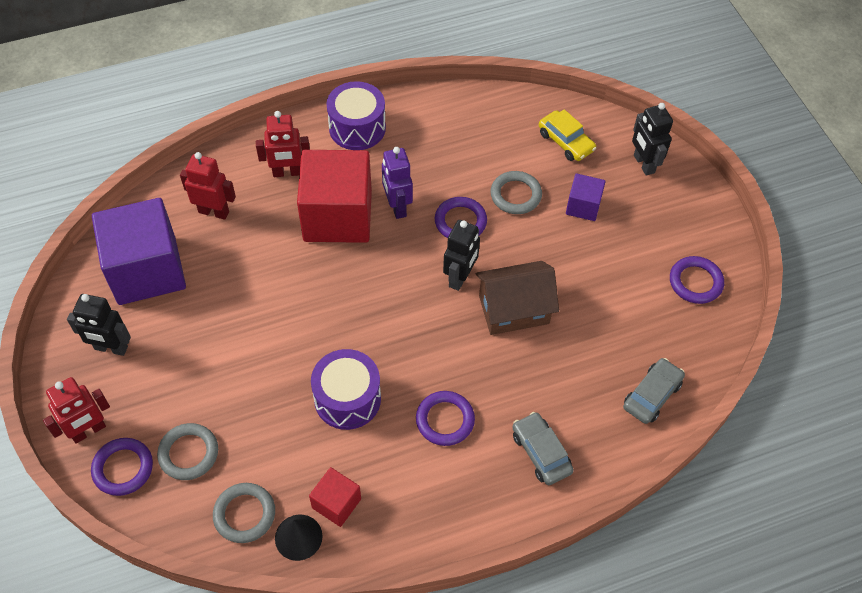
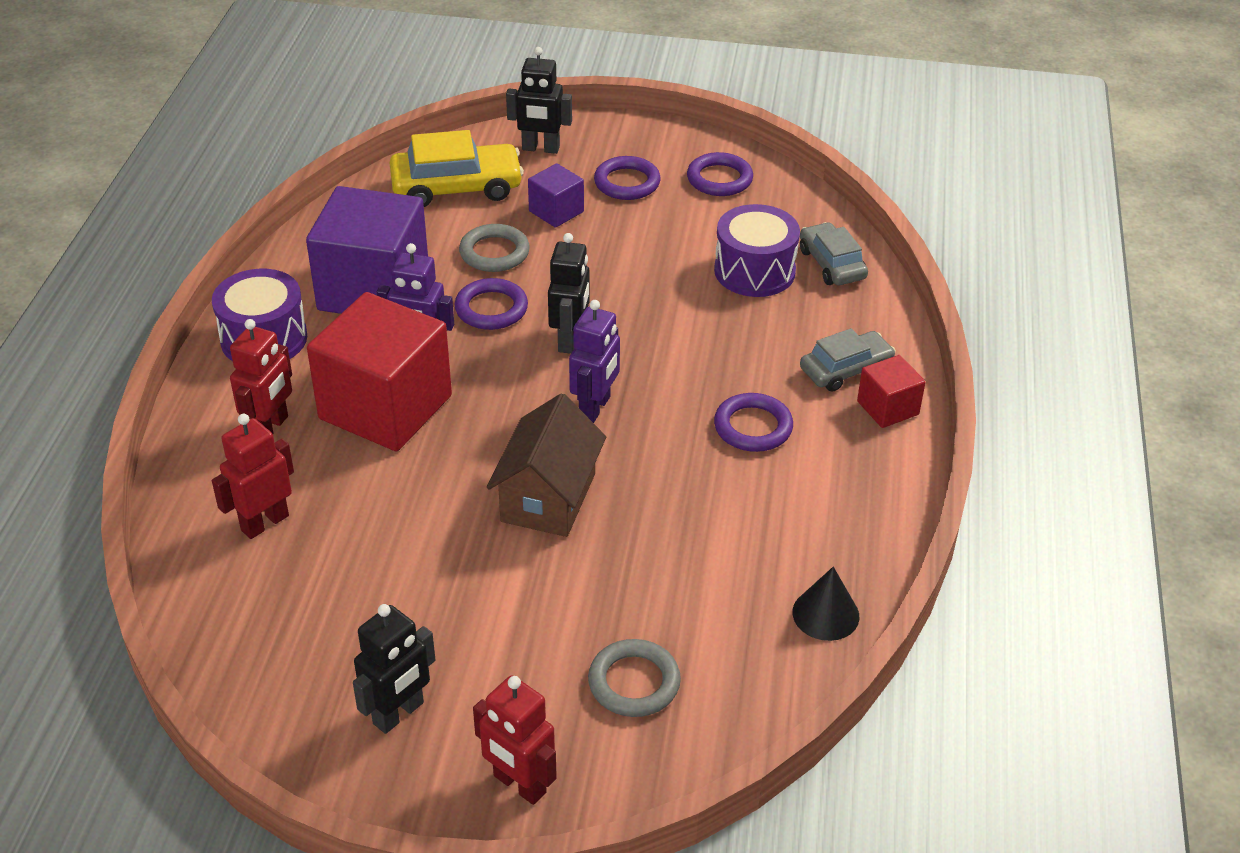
camera: 60 degrees left, 15 degrees down
red robot [43,377,110,443] -> red robot turned 135 degrees clockwise [473,675,557,805]
purple ring [91,438,153,496] -> purple ring moved to [594,156,661,200]
purple cube [92,198,186,305] -> purple cube moved to [306,186,428,314]
grey ring [213,483,275,543] -> none
red cube [309,467,361,527] -> red cube moved to [857,355,925,428]
purple drum [311,349,381,430] -> purple drum moved to [714,204,800,297]
black robot [443,220,480,291] -> black robot turned 45 degrees clockwise [548,233,590,354]
brown house [476,261,559,335] -> brown house moved to [487,393,606,537]
grey car [512,412,574,485] -> grey car turned 150 degrees clockwise [800,328,896,392]
yellow car [539,109,596,161] -> yellow car [389,130,524,207], size x1.57
none -> purple robot [569,300,620,423]

